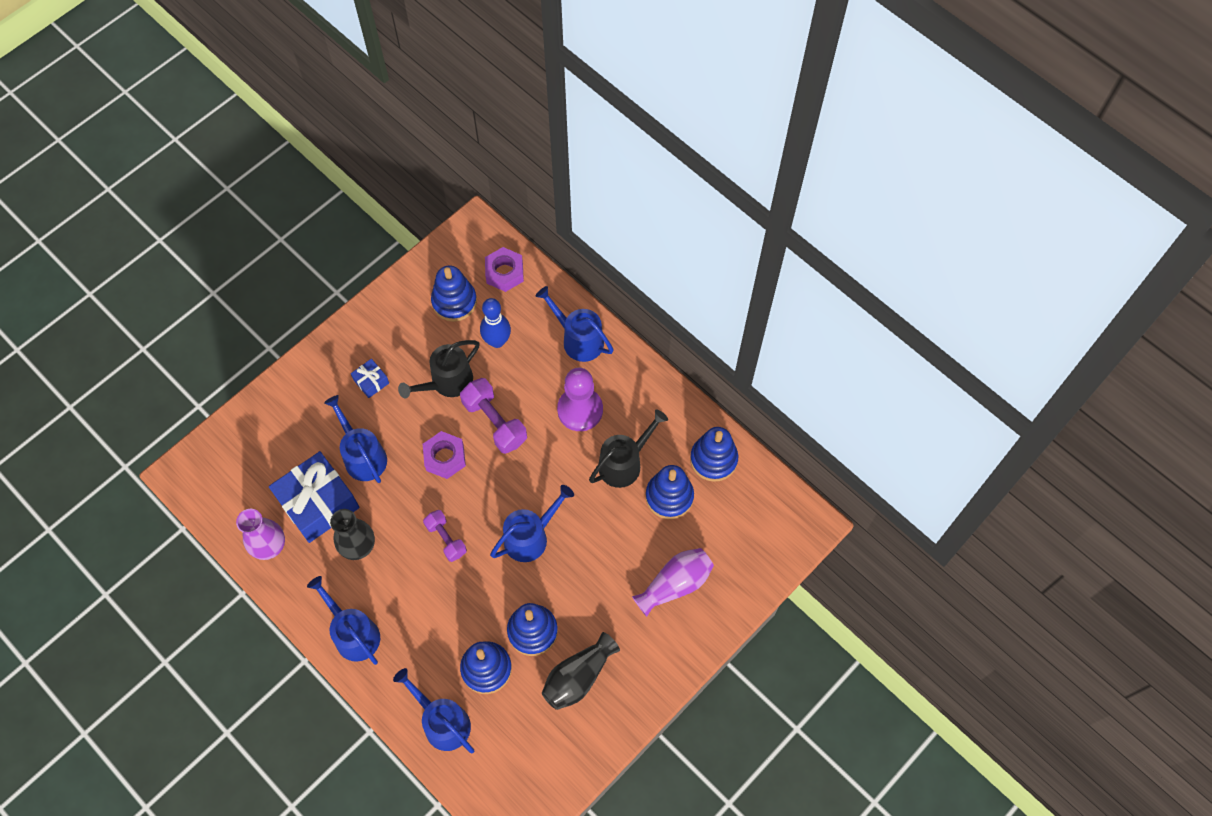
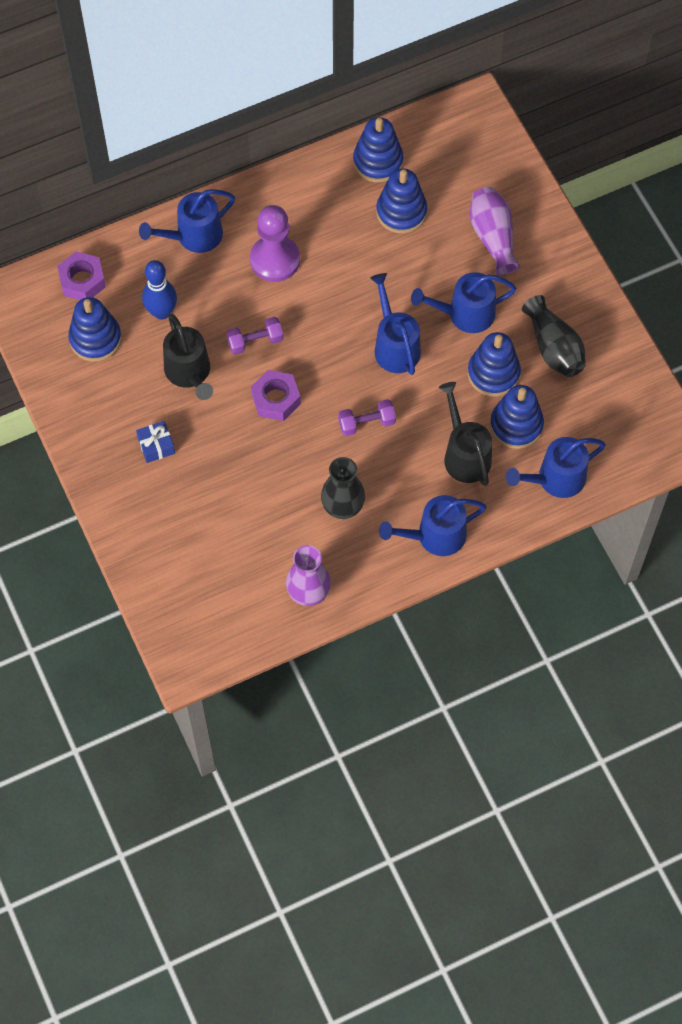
camera: 70 degrees left, 0 degrees up
blue gift [269,451,360,543] -> none
blue watering can [324,395,387,483] -> blue watering can moved to [411,272,517,333]
purple dumbbell [460,378,527,454] -> purple dumbbell [226,317,284,355], size x0.64
black watering can [589,410,668,488] -> black watering can moved to [439,382,492,486]

